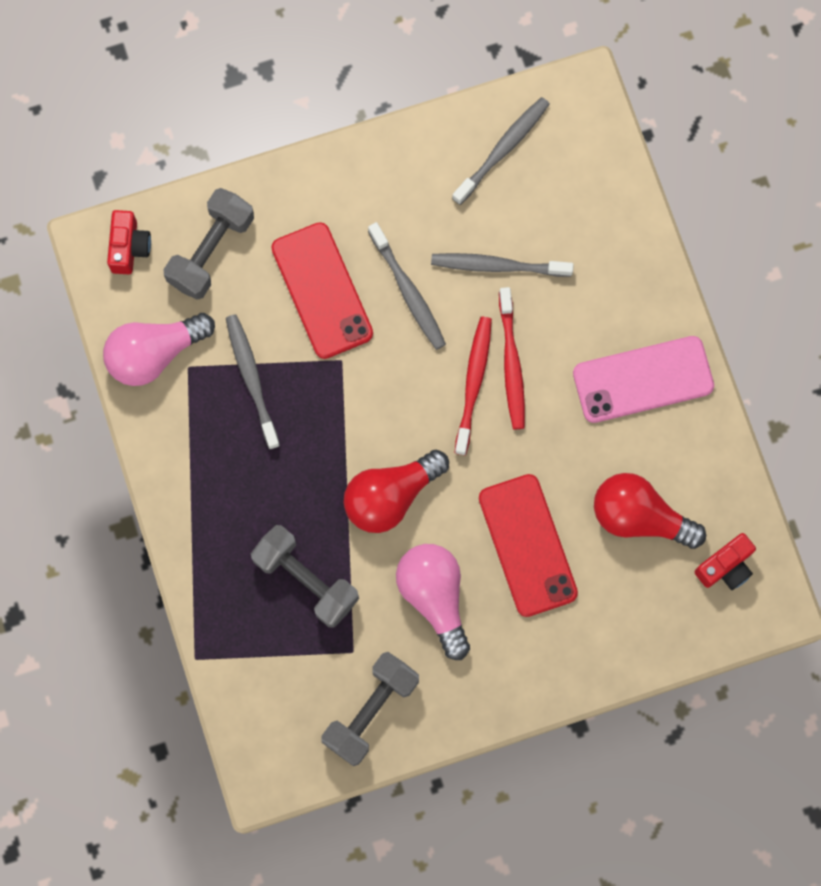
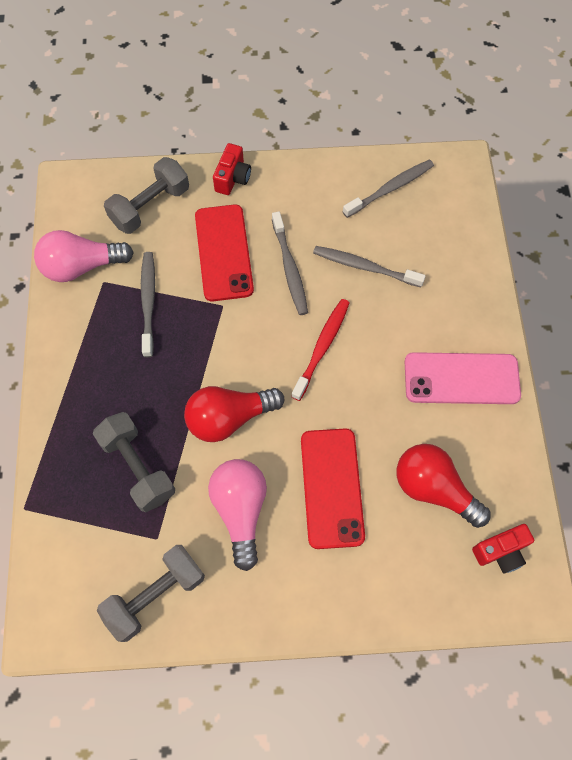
camera: 15 degrees right, 10 degrees down
red camera [107,210,151,274] -> red camera moved to [213,143,251,195]
red toothbrush [499,287,525,429] -> none

